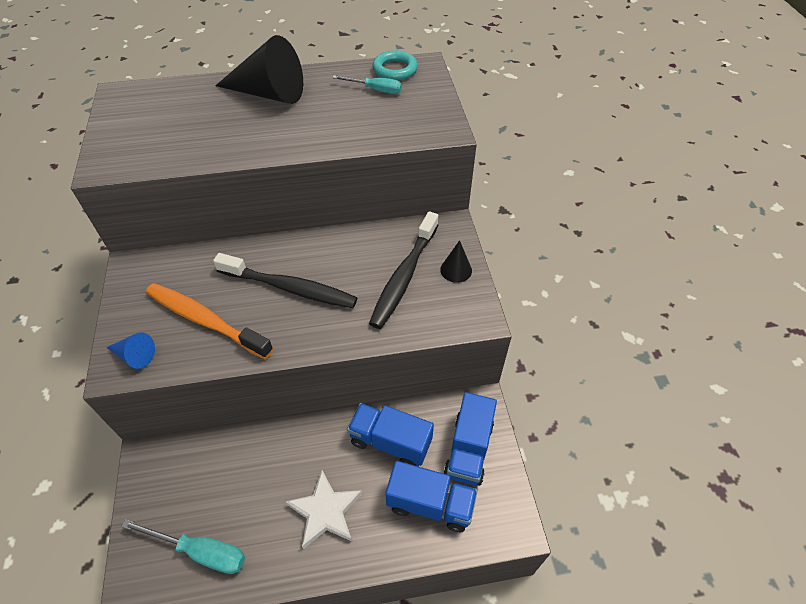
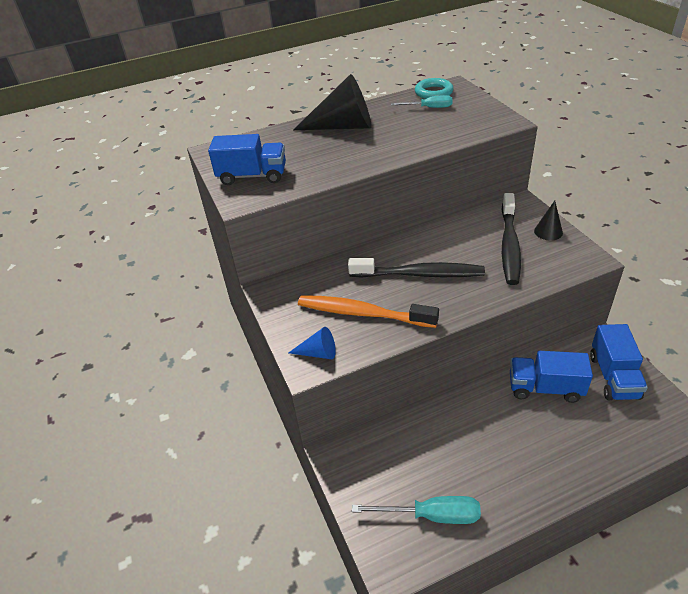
camera: 10 degrees left, 10 degrees down
white star [285,470,362,549] -> none
blue truck [385,461,478,532] -> blue truck moved to [208,134,286,185]

